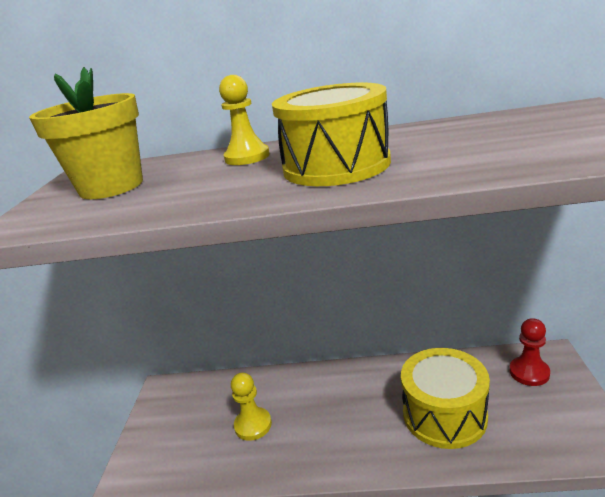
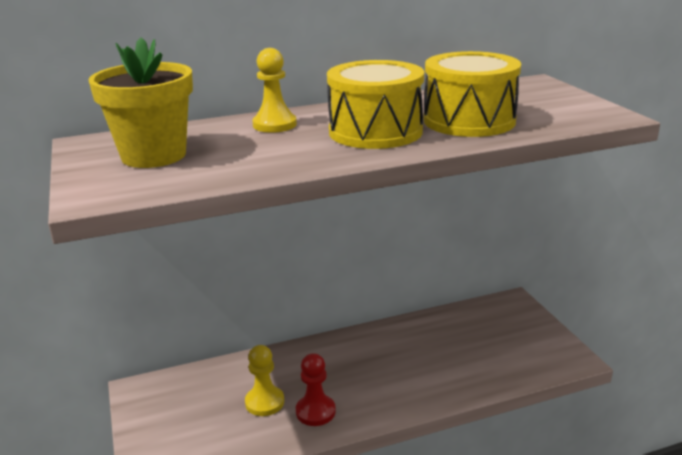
camera: 25 degrees left, 0 degrees up
yellow drum [401,348,490,449] -> yellow drum moved to [424,51,521,137]
red pawn [509,318,550,386] -> red pawn moved to [296,353,336,426]

